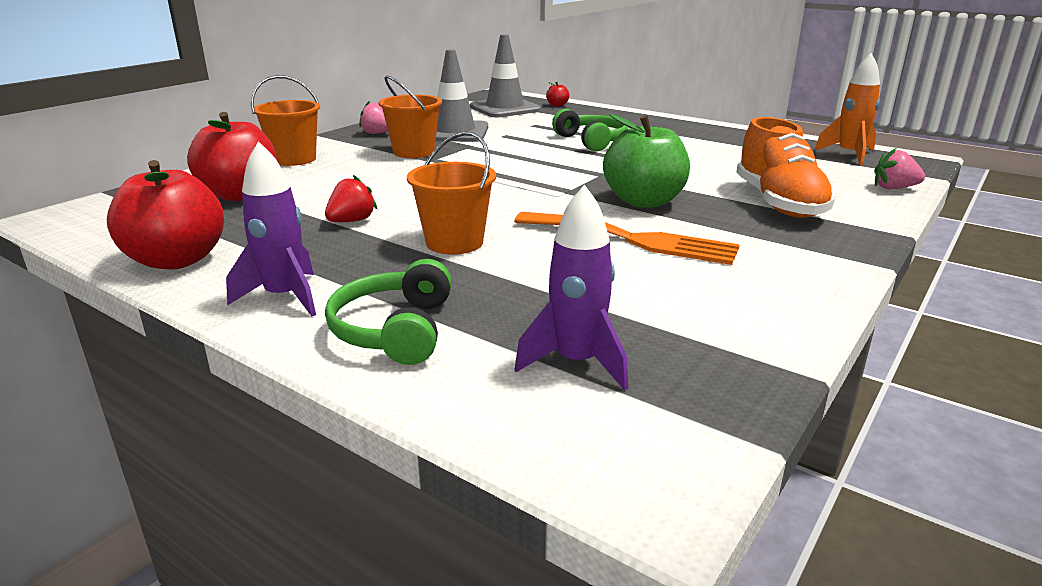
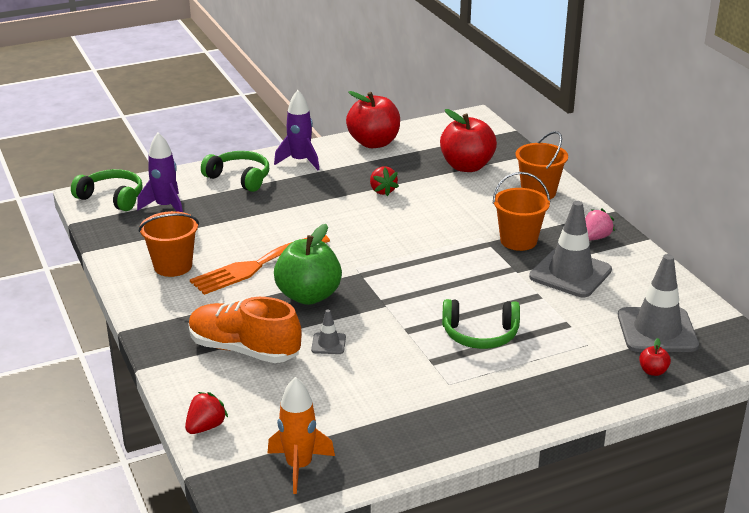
camera: 120 degrees right, 5 degrees up
orange bucket [407,131,496,255] -> orange bucket moved to [139,211,199,277]
pink strawberry [874,148,925,189] -> red strawberry [185,392,228,434]
none -> green headphones [71,169,143,211]
none -> grey traffic cone [311,310,346,354]

